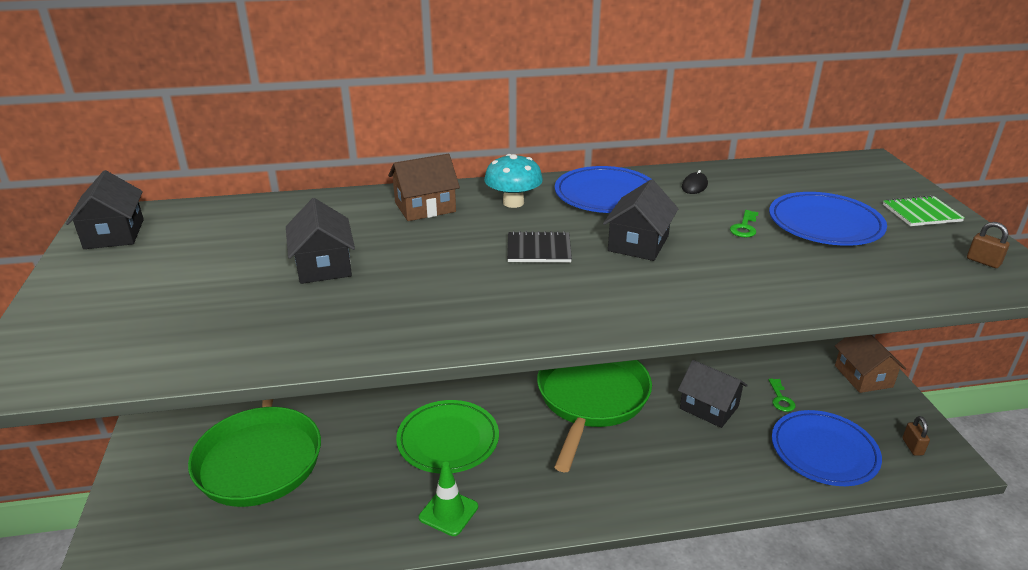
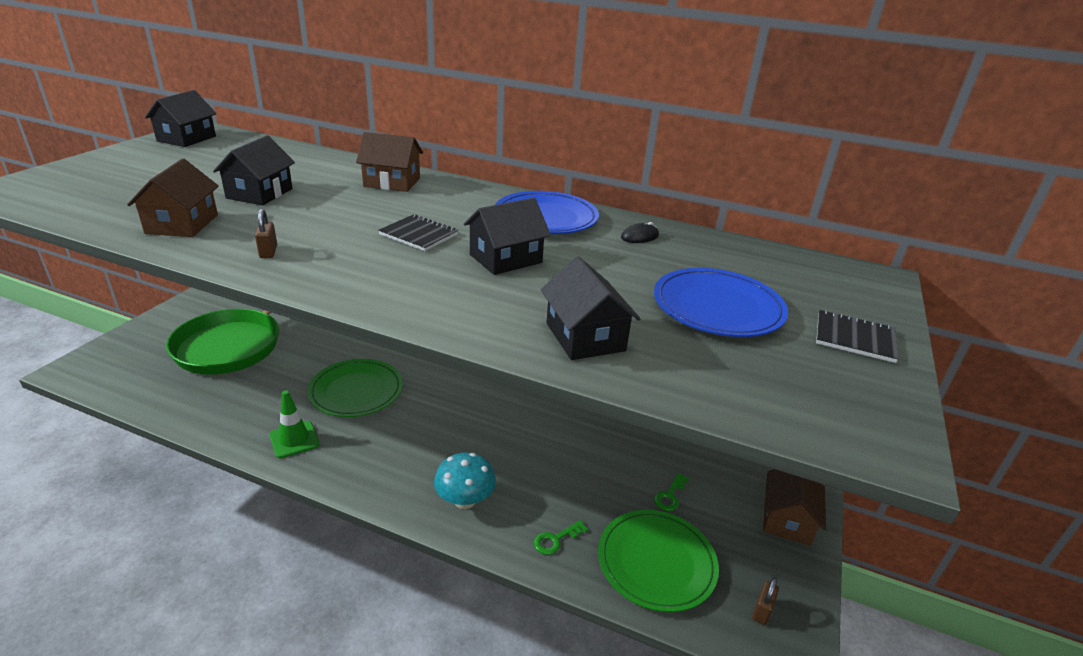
camera: 30 degrees right, 0 degrees up
turquoise mushroom [484,154,543,208] -> turquoise mushroom moved to [434,452,496,509]
green pan [537,360,652,472] -> none
black house [678,360,748,428] -> black house moved to [541,256,641,360]
green key [730,210,759,237] -> green key moved to [534,520,588,555]
blue plate [772,410,882,486] -> green plate [598,510,719,612]
green notebook [883,195,965,226] -> black notebook [816,310,899,363]
brown padlock [967,222,1010,268] -> brown padlock moved to [255,209,277,258]
none -> brown house [127,159,219,237]

